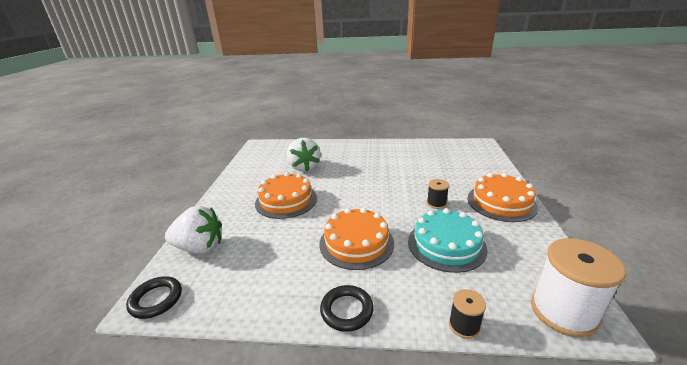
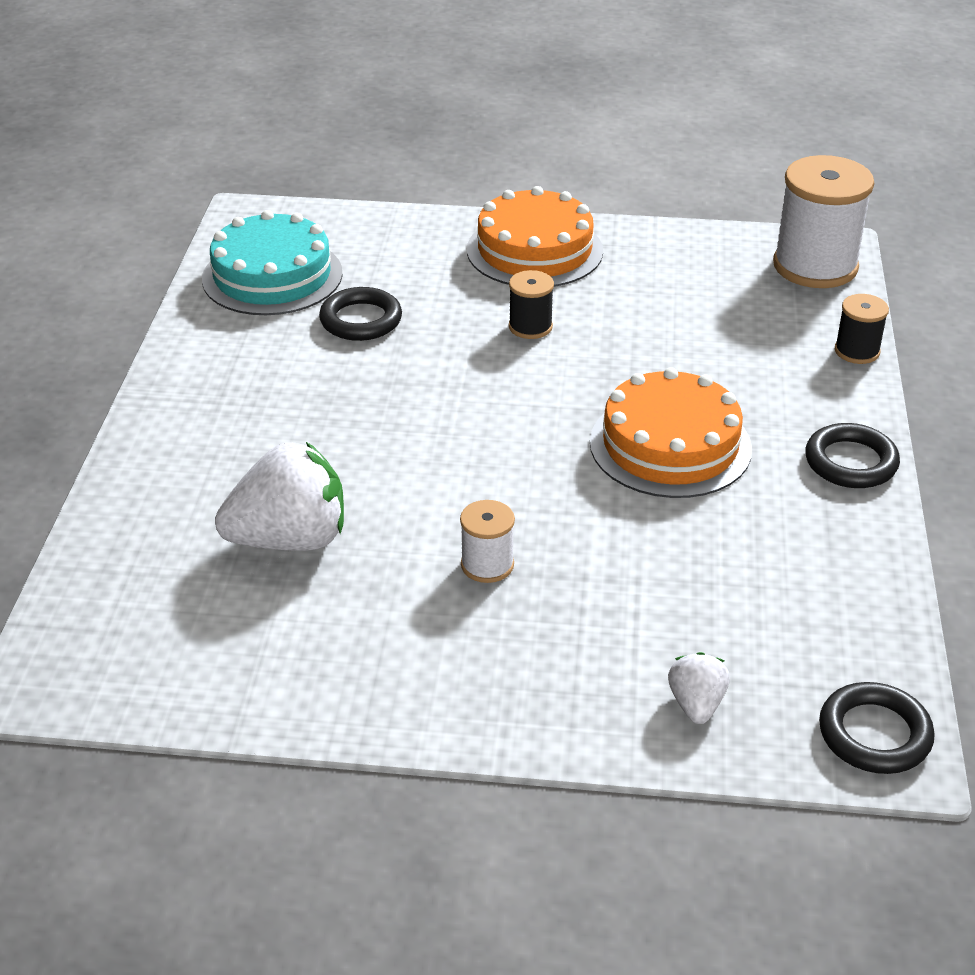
camera: 90 degrees left, 10 degrees up
white strawberry [165,206,222,254] -> white strawberry [668,652,730,724], size x0.49
orange cake [255,172,317,219] -> white spool [460,500,515,583]
turquoise cake [408,208,488,273] -> turquoise cake moved to [202,210,343,315]
none -> black ring [319,287,402,341]

